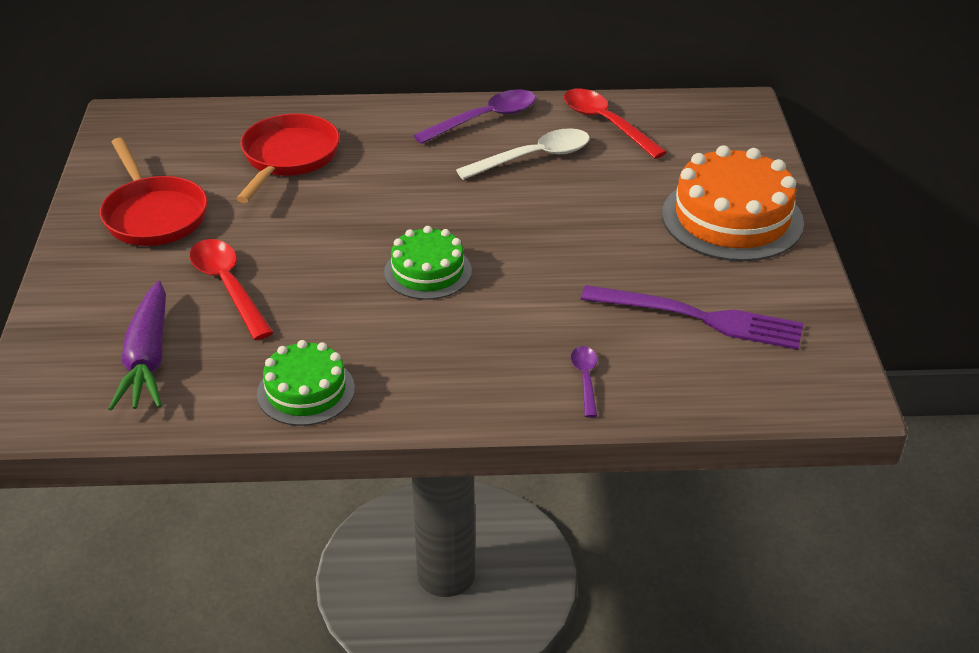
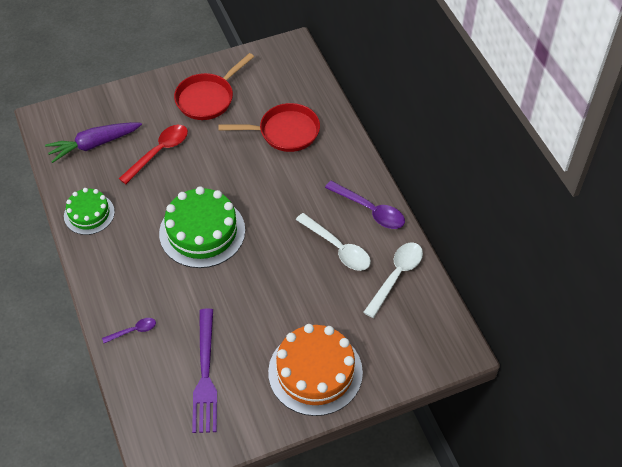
camera: 70 degrees right, 15 degrees up
green cake [384,226,472,300] -> green cake [159,186,245,268], size x1.68
red spoon [564,88,667,159] -> white spoon [363,243,423,318]

